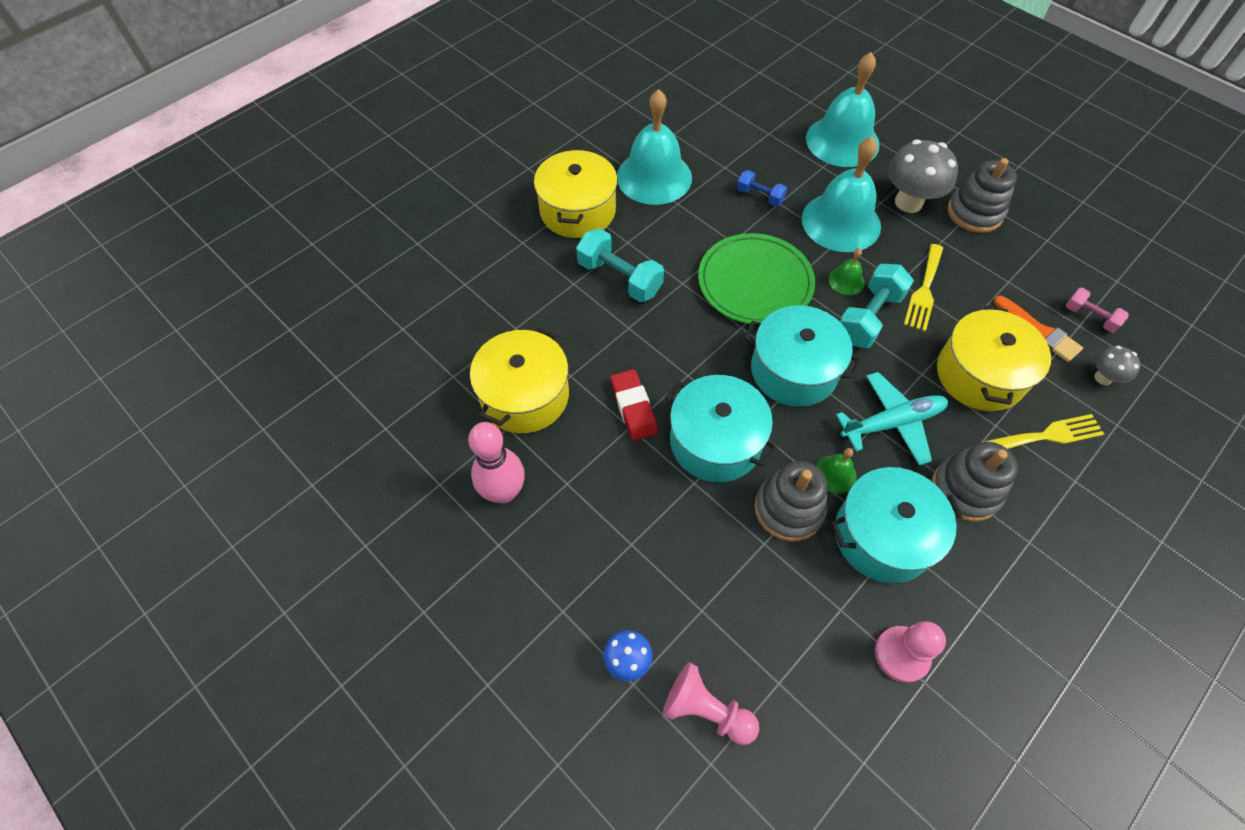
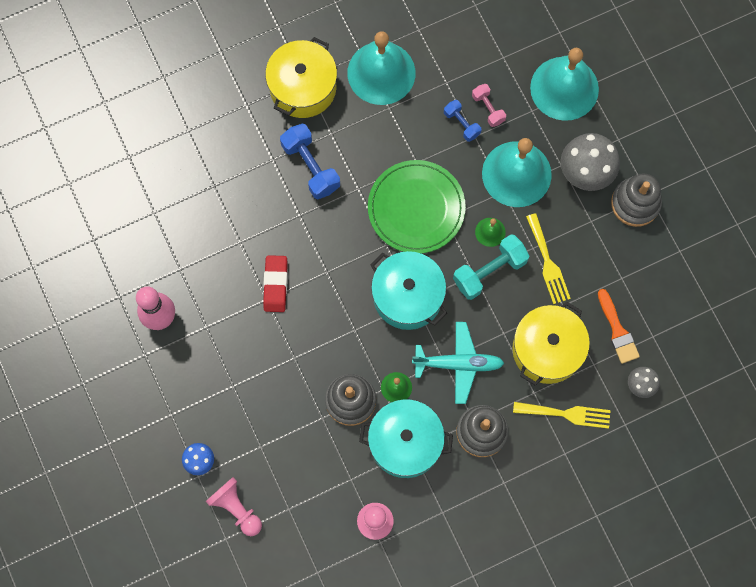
camera: 20 degrees right, 15 degrees up
yellow pot [470,327,569,433] -> none
turquoise dumbbell [576,228,664,302] -> blue dumbbell [280,124,340,199]
turquoise pot [665,375,778,482] -> none
yellow fork [904,244,943,331] -> yellow fork turned 60 degrees counterclockwise [526,213,571,304]
pink dumbbell [1066,288,1129,333] -> pink dumbbell moved to [472,84,506,127]

